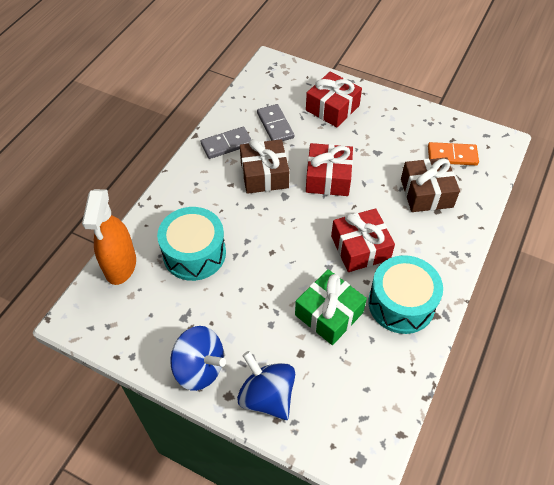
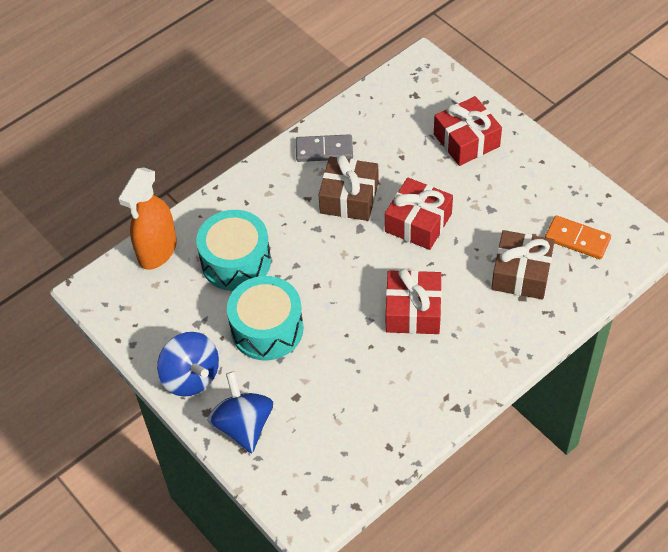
camera: 25 degrees right, 0 degrees up
grey domino [257,104,294,141] -> none
green gift [295,269,367,345] -> none
turquoise drum [368,255,443,334] -> turquoise drum moved to [227,276,303,361]

